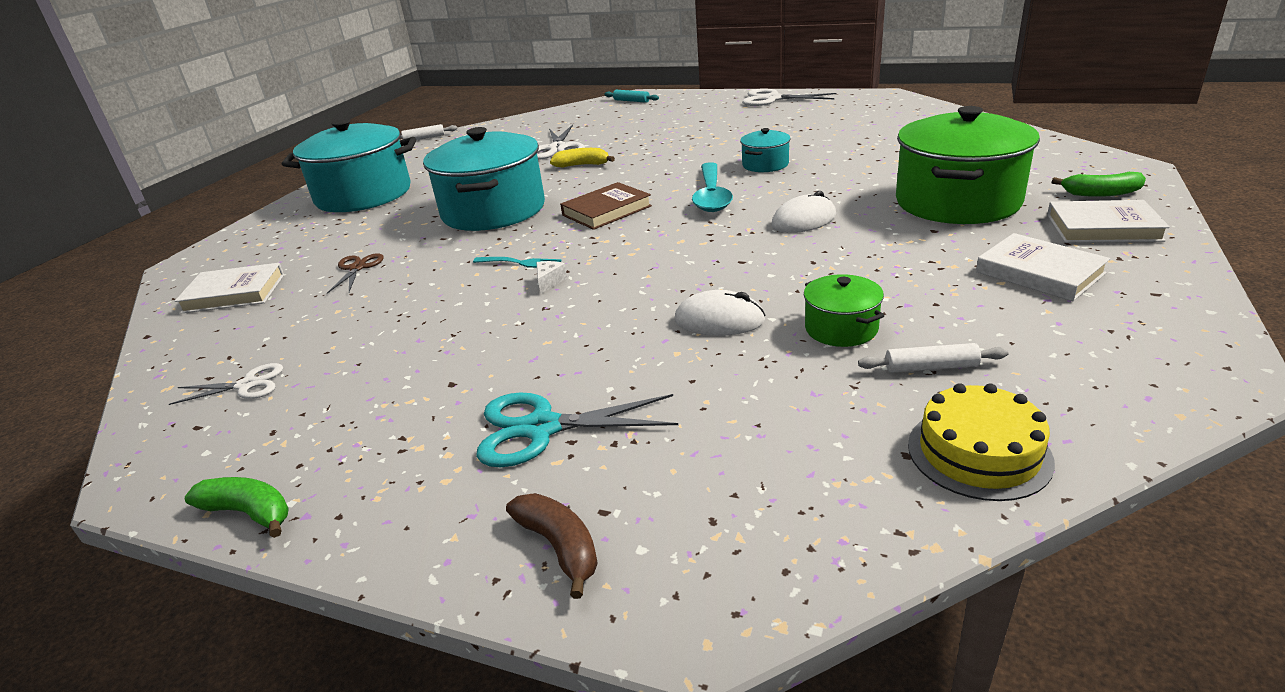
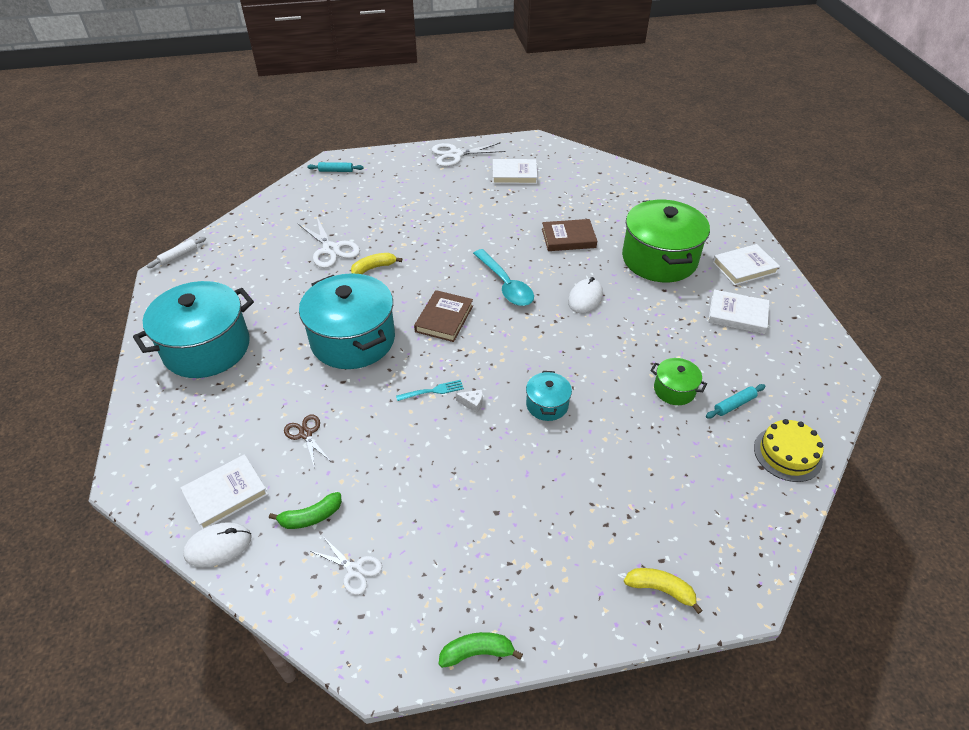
camera: 35 degrees left, 15 degrees up
white scissors [169,363,283,405] -> white scissors turned 75 degrees clockwise [311,536,382,595]
turquoise scissors [476,392,678,467] -> none
brown banana [506,493,598,599] -> yellow banana [624,568,703,614]
white cheese [536,261,567,294] -> white cheese turned 120 degrees clockwise [456,390,483,413]
white mouse [675,290,766,336] -> white mouse moved to [183,522,252,567]
turquoise pot [740,128,791,172] -> turquoise pot moved to [526,371,572,421]
white rolling pin [858,343,1009,373] -> turquoise rolling pin [706,384,766,419]
green banana [1052,172,1146,197] -> green banana moved to [269,492,342,529]
none -> white book [493,159,538,184]
none -> brown book [542,219,597,251]

